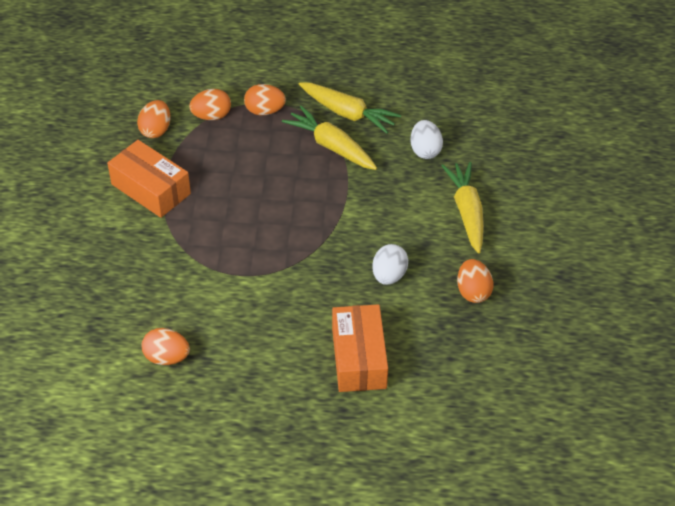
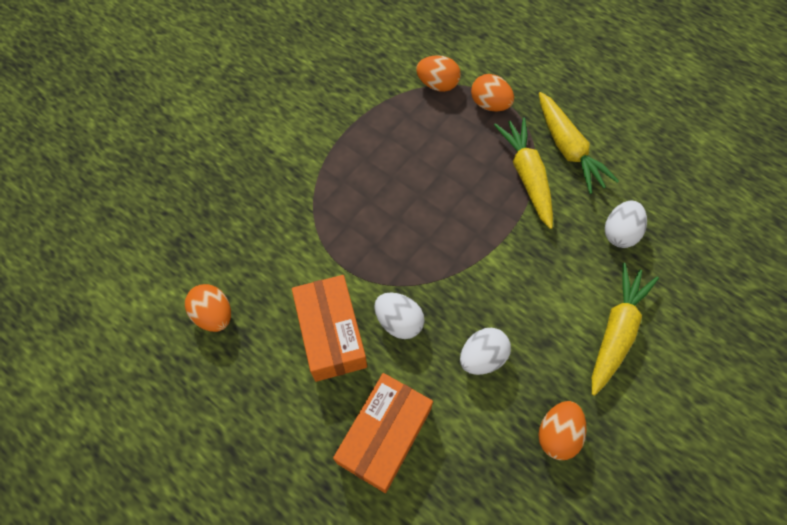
camera: 35 degrees right, 15 degrees up
orange box [107,140,191,218] -> orange box moved to [292,275,367,382]
orange egg [137,100,171,138] -> none
none -> white egg [374,293,425,339]

